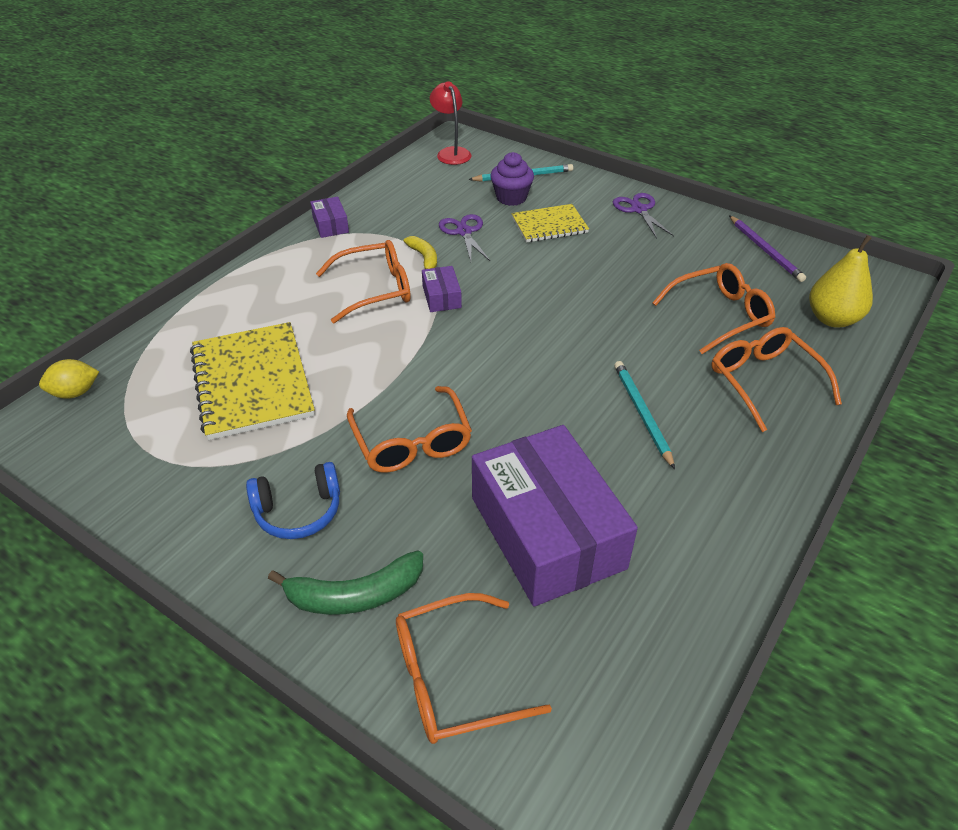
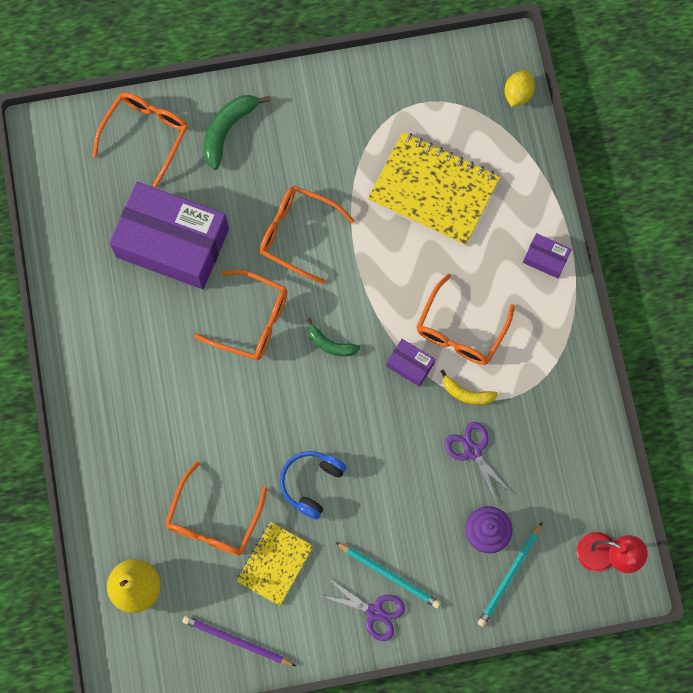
camera: 135 degrees right, 30 degrees up
blue headphones [246,462,340,539] -> blue headphones moved to [280,451,347,520]
purple box [310,197,349,238] -> purple box moved to [523,233,572,278]
purple scissors [439,214,490,261] -> purple scissors turned 150 degrees counterclockwise [445,422,511,504]
yellow notebook [511,204,589,243] -> yellow notebook moved to [237,522,313,606]
turquoise pencil [614,361,675,469] -> turquoise pencil moved to [335,542,441,608]
orange glasses [711,327,842,432] -> orange glasses moved to [194,270,288,360]
none -> green banana [307,318,360,357]

